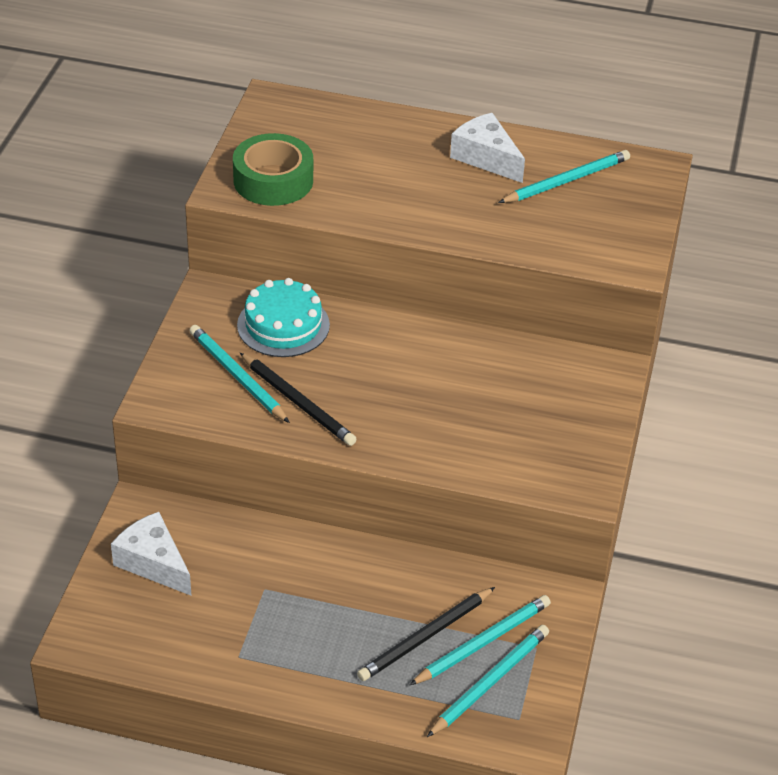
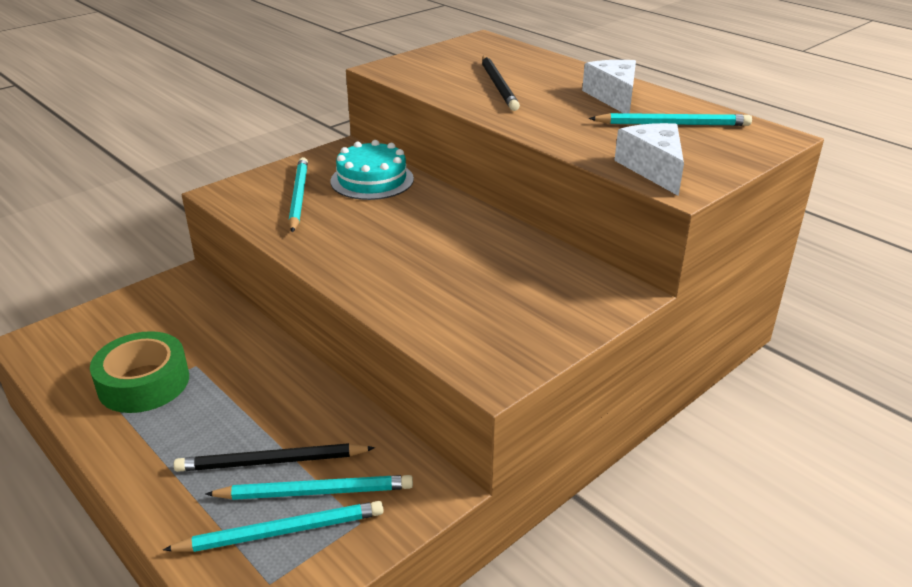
camera: 35 degrees right, 10 degrees down
white cheese [111,512,191,596] -> white cheese moved to [614,123,684,196]
green tape [233,133,313,206] -> green tape moved to [90,331,189,413]
black pencil [240,353,357,446] -> black pencil moved to [482,56,520,111]

